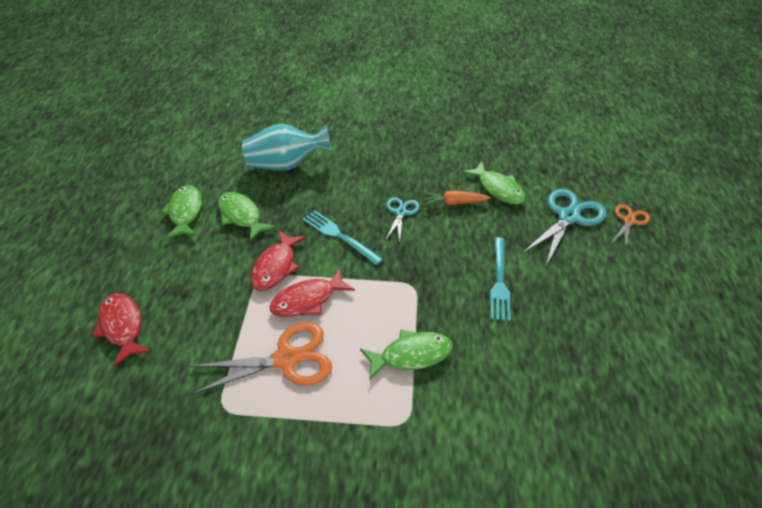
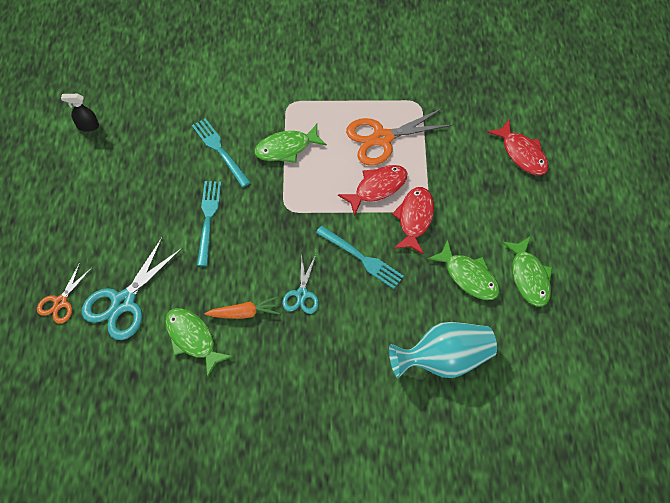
camera: 175 degrees right, 15 degrees up
none -> black spray bottle [61,94,99,132]
none -> turquoise fork [192,118,251,187]

